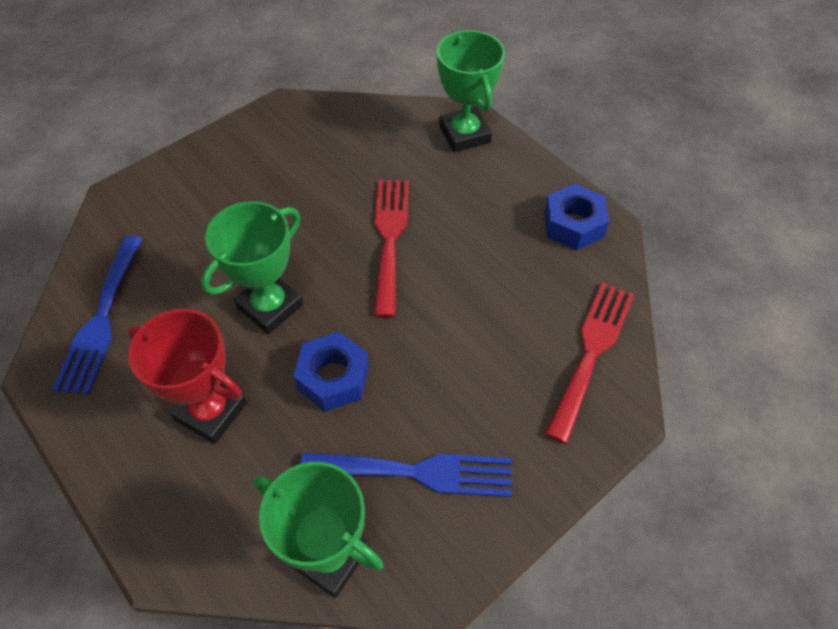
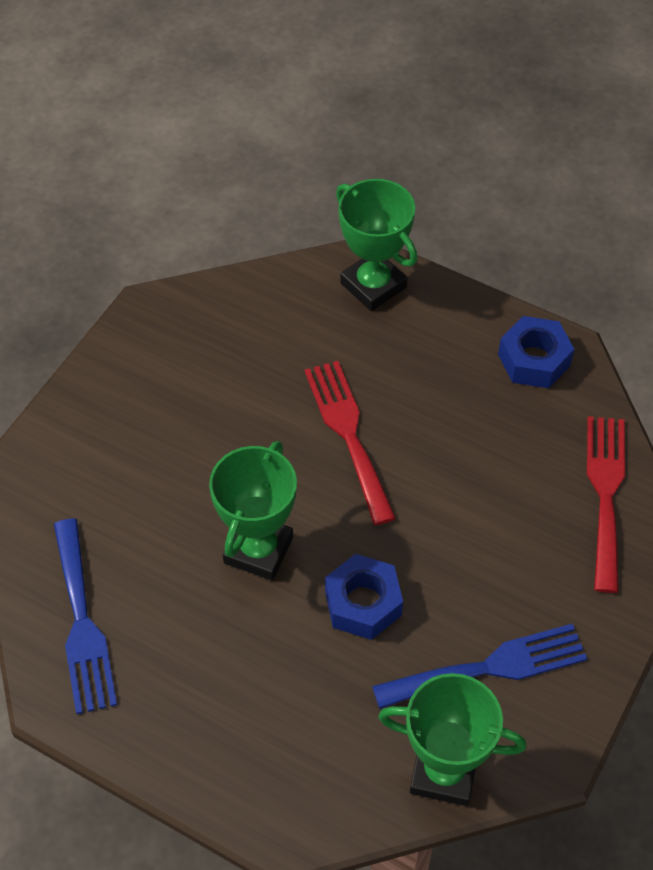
camera: 20 degrees left, 0 degrees up
red trophy [128,309,247,444] -> none

